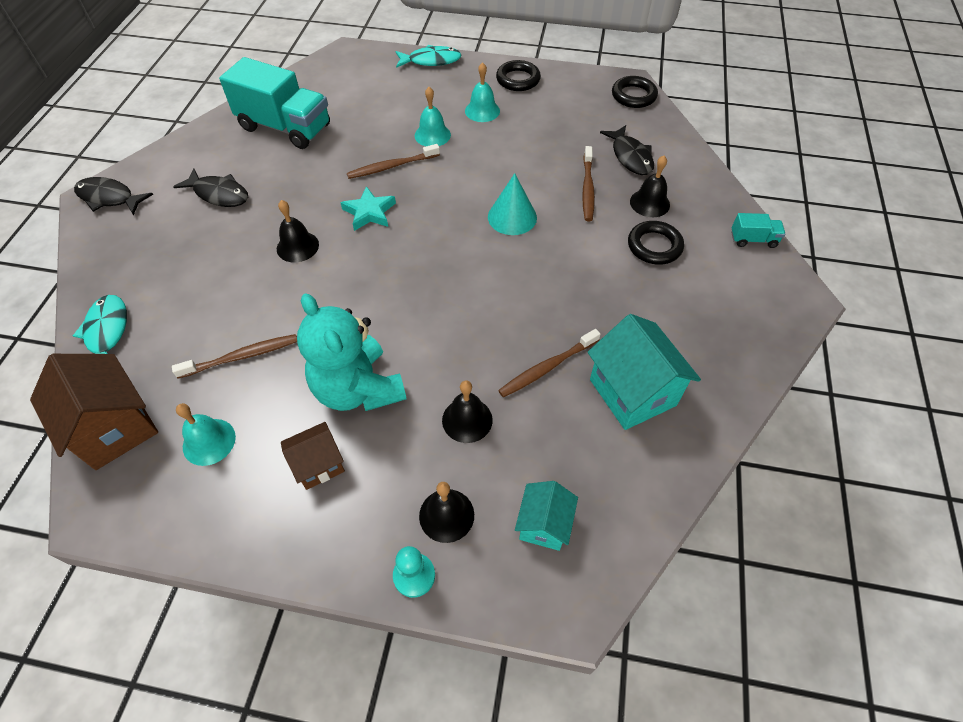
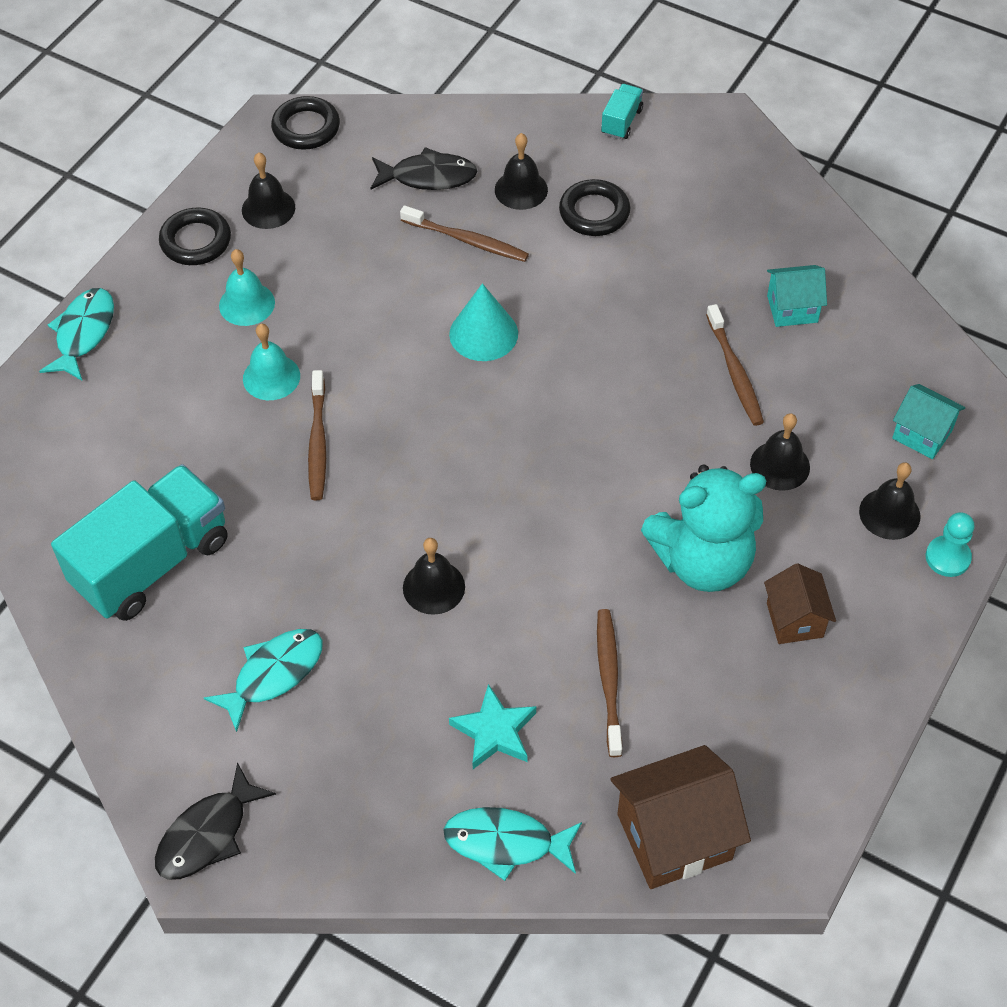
camera: 70 degrees left, 0 degrees up
black fish [173,168,248,207] -> turquoise fish [204,629,323,732]
turquoise bell [176,403,236,466] -> none
turquoise star [340,186,396,231] -> turquoise star moved to [449,684,536,769]
turquoise house [588,314,701,430] -> turquoise house [767,265,827,327], size x0.58
none -> black bell [242,152,295,229]

